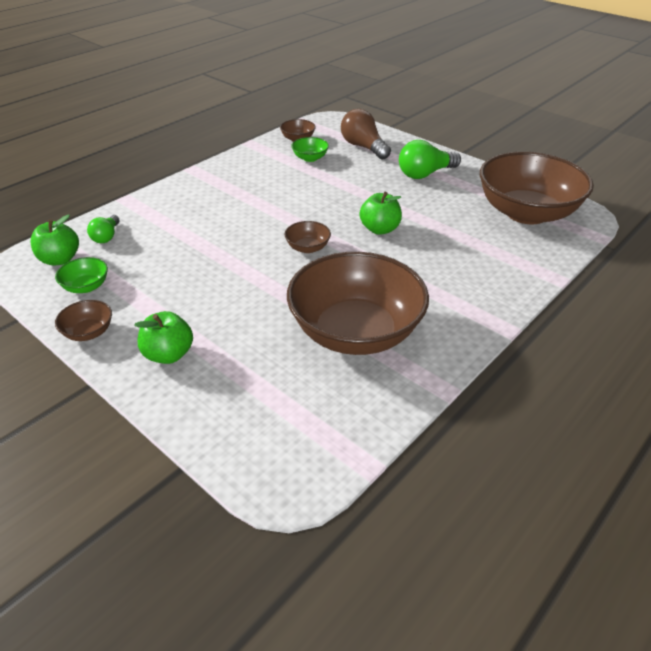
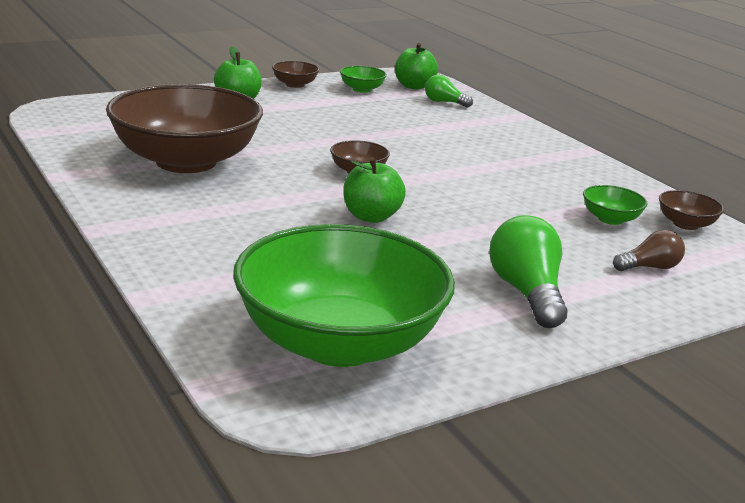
camera: 105 degrees right, 15 degrees down
brown light bulb [341,109,391,160] -> brown light bulb [613,230,685,271], size x0.59
brown bowl [480,152,594,224] -> green bowl [233,224,455,367]

